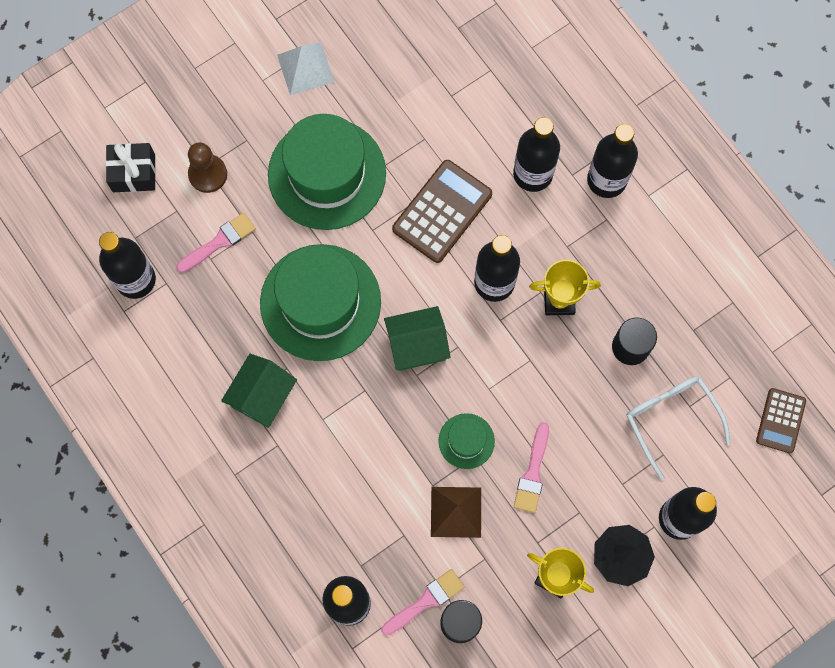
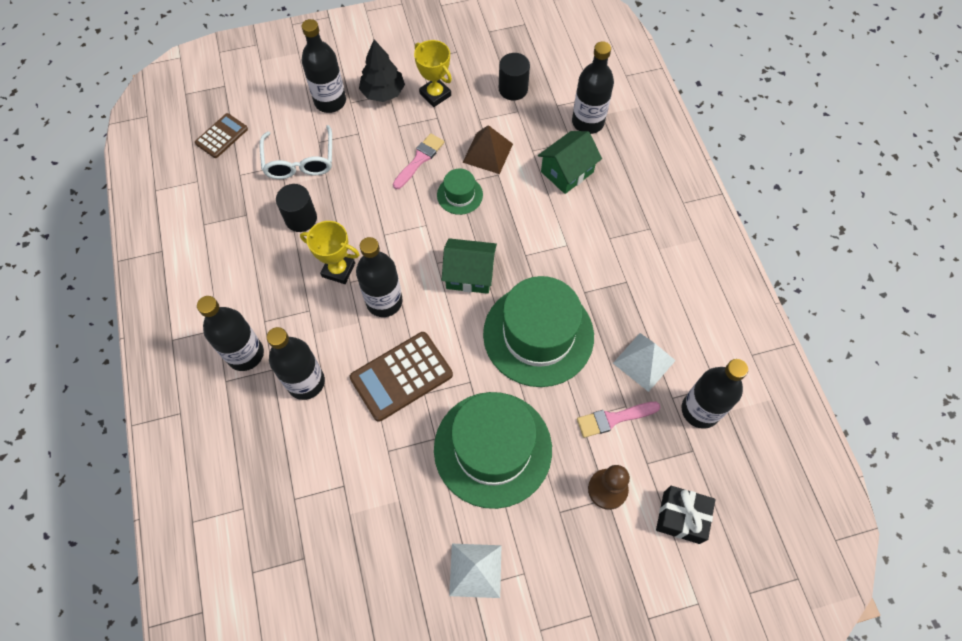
camera: 160 degrees left, 10 degrees down
green house [221,354,297,428] -> green house moved to [538,131,602,194]
pink brush [381,569,464,636] -> none
none -> white pyramid [613,333,676,392]

